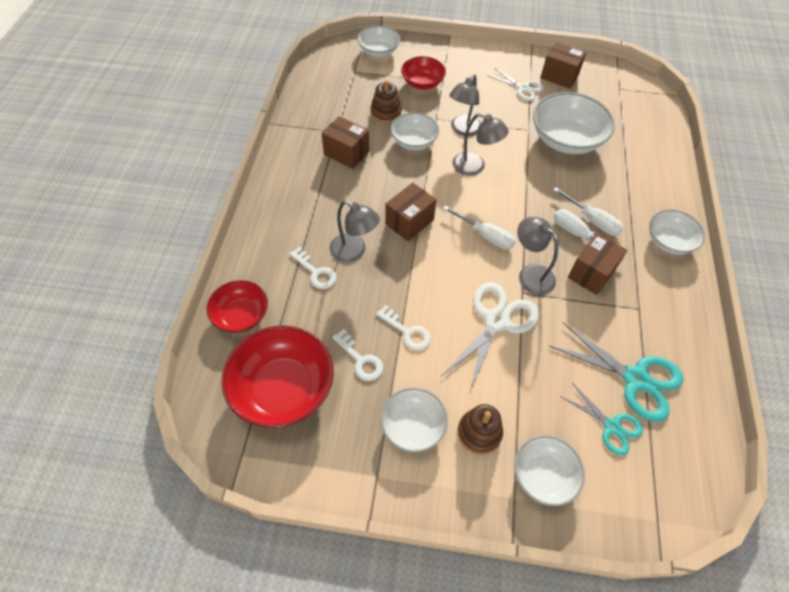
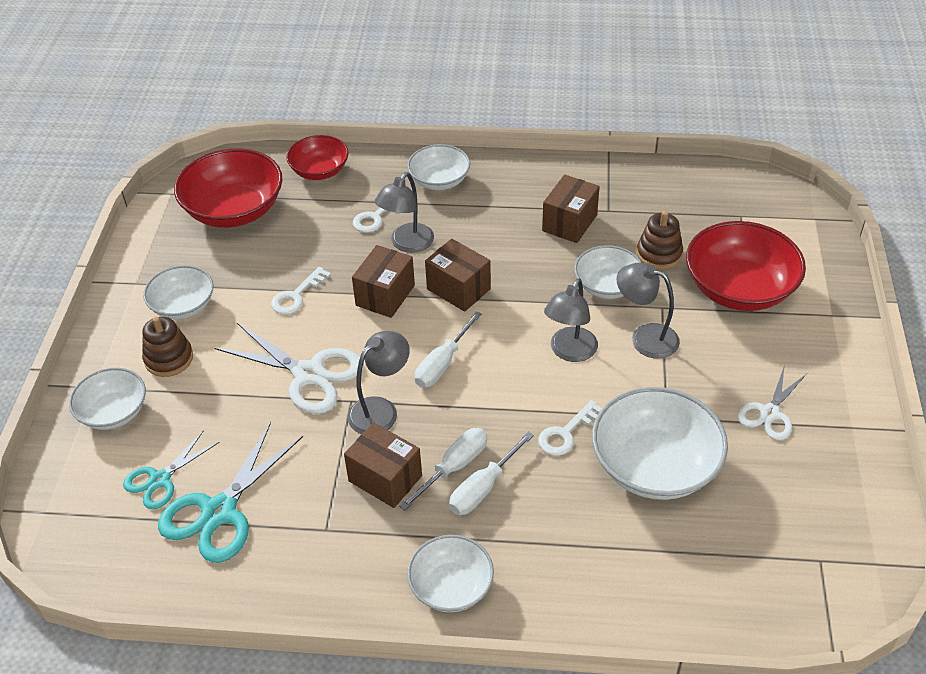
camera: 90 degrees right, 10 degrees down
white key [332,329,383,381] -> white key moved to [538,400,602,456]
white bowl [357,26,400,57] -> white bowl moved to [407,144,470,190]
red bowl [401,56,446,90] -> red bowl [686,221,806,311], size x1.67
brown box [540,42,586,89] -> brown box moved to [352,245,415,318]

